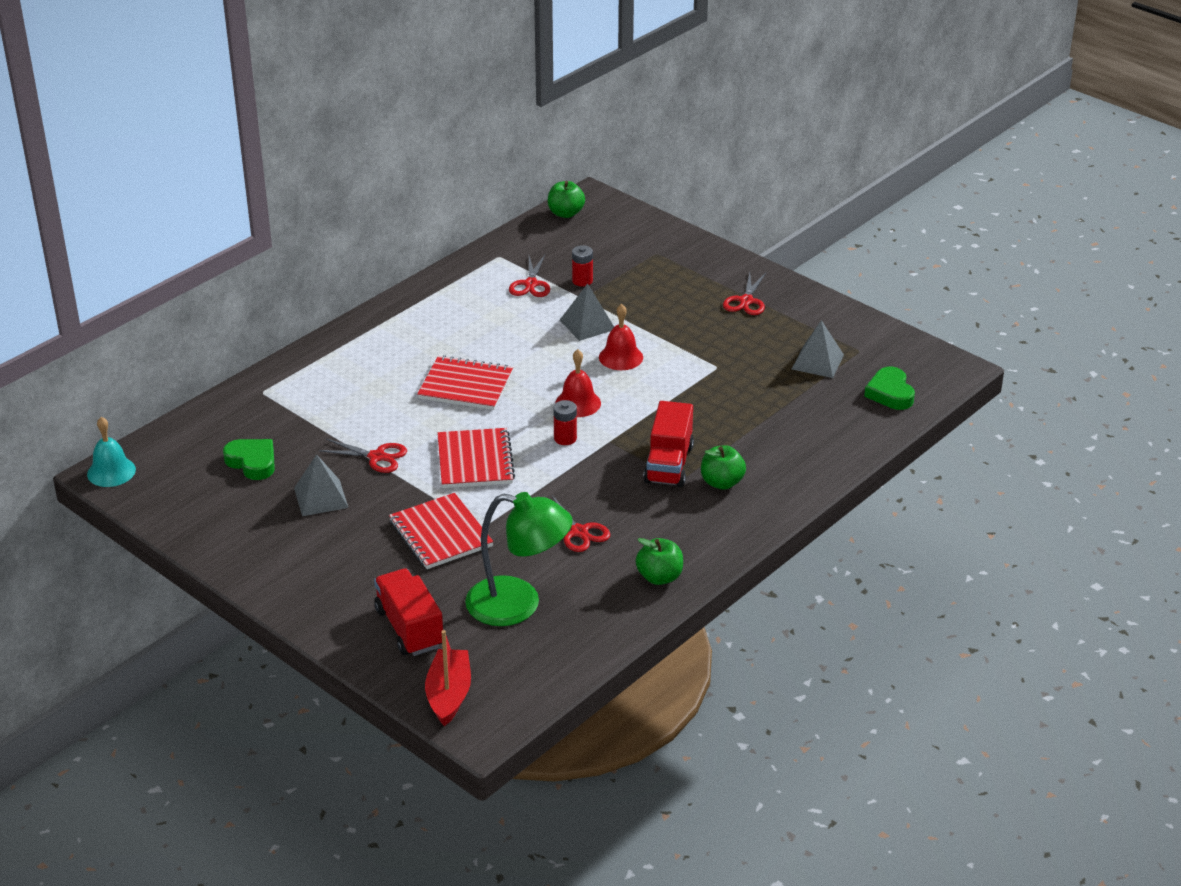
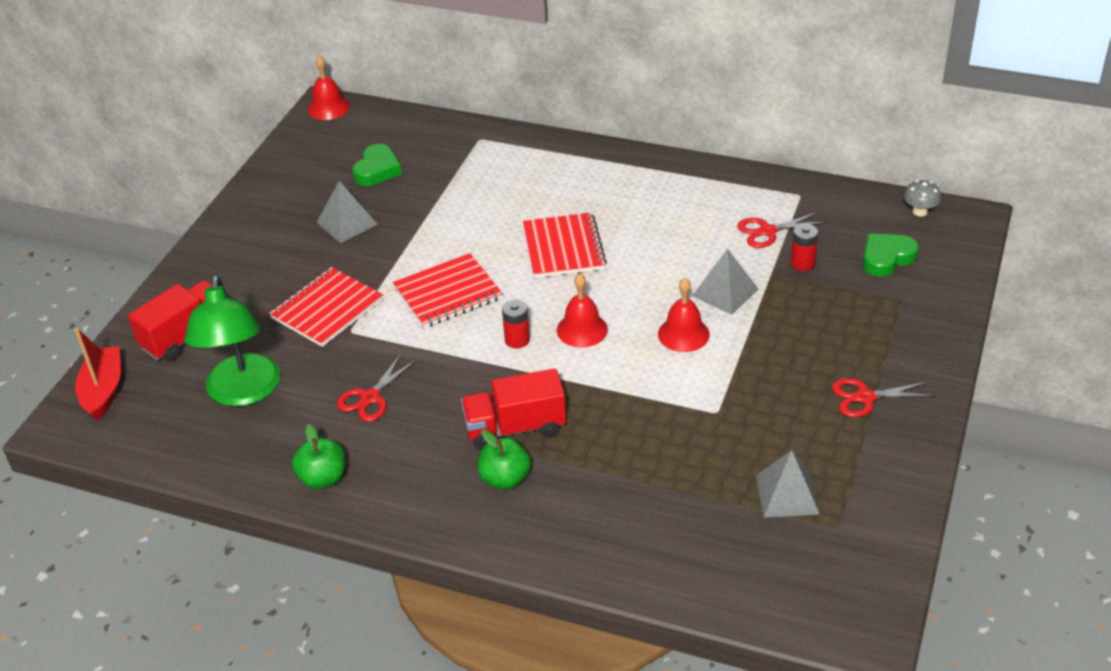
camera: 70 degrees right, 5 degrees up
turquoise bell [87,417,136,487] -> red bell [308,56,350,120]
red scissors [319,439,407,473] -> none
red boat [425,630,471,726] -> red boat turned 75 degrees counterclockwise [74,328,121,420]
green apple [548,181,585,218] -> grey mushroom [904,180,941,216]
green heart [864,367,915,410] -> green heart moved to [863,233,919,277]

